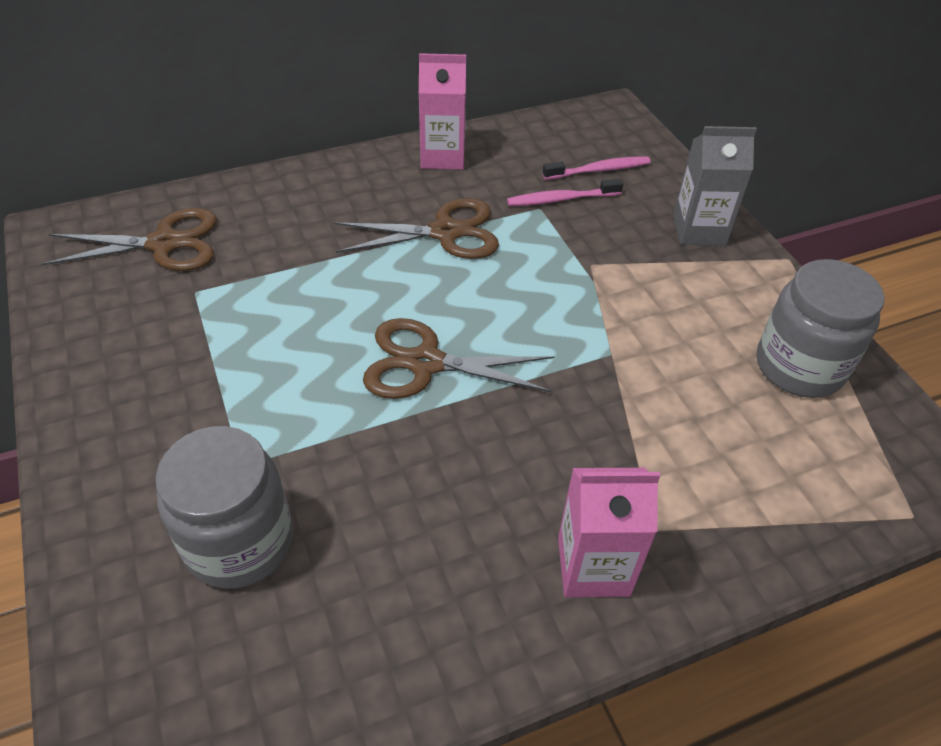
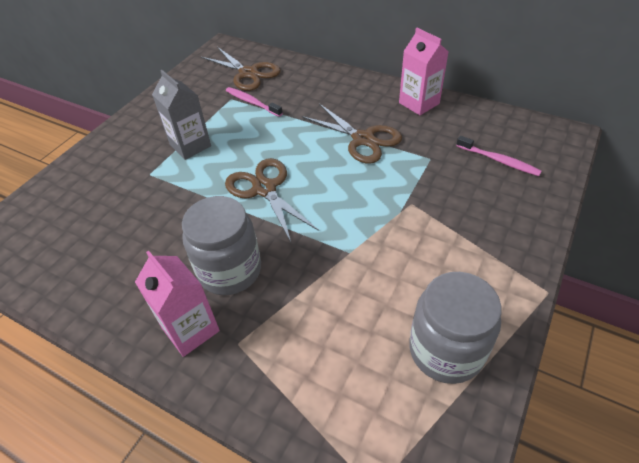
camera: 55 degrees right, 0 degrees up
grey jar [155,426,293,589] -> grey jar moved to [182,196,261,295]
pink toothbrush [507,179,623,206] -> pink toothbrush moved to [226,87,283,117]
grey carton [673,126,757,246] -> grey carton moved to [152,70,211,160]

